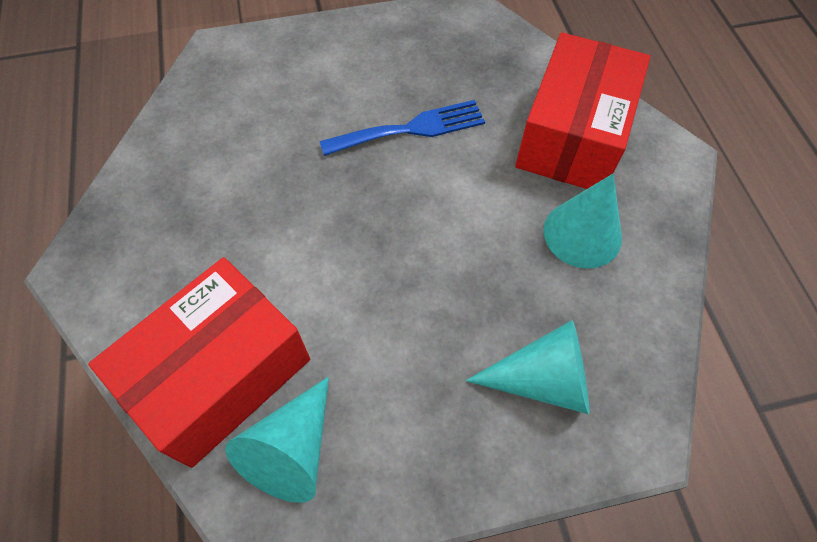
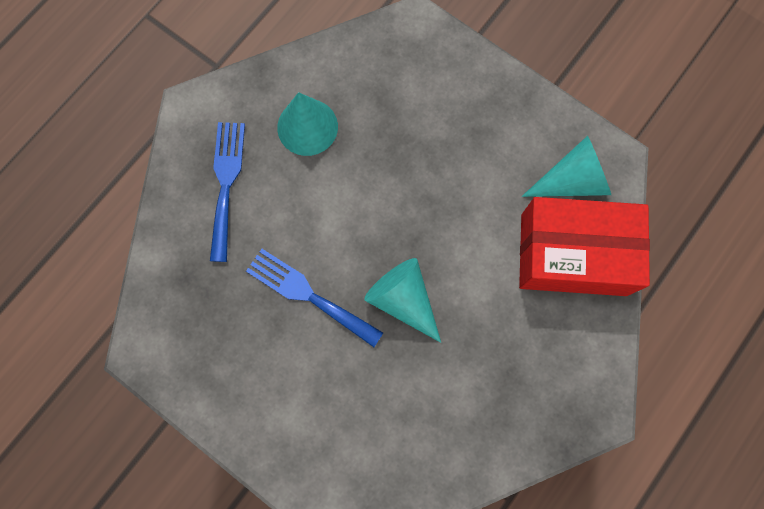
camera: 130 degrees left, 15 degrees up
turquoise cone [465,320,589,414] -> turquoise cone moved to [364,258,441,343]
red box [515,32,651,189] -> blue fork [210,122,245,262]

